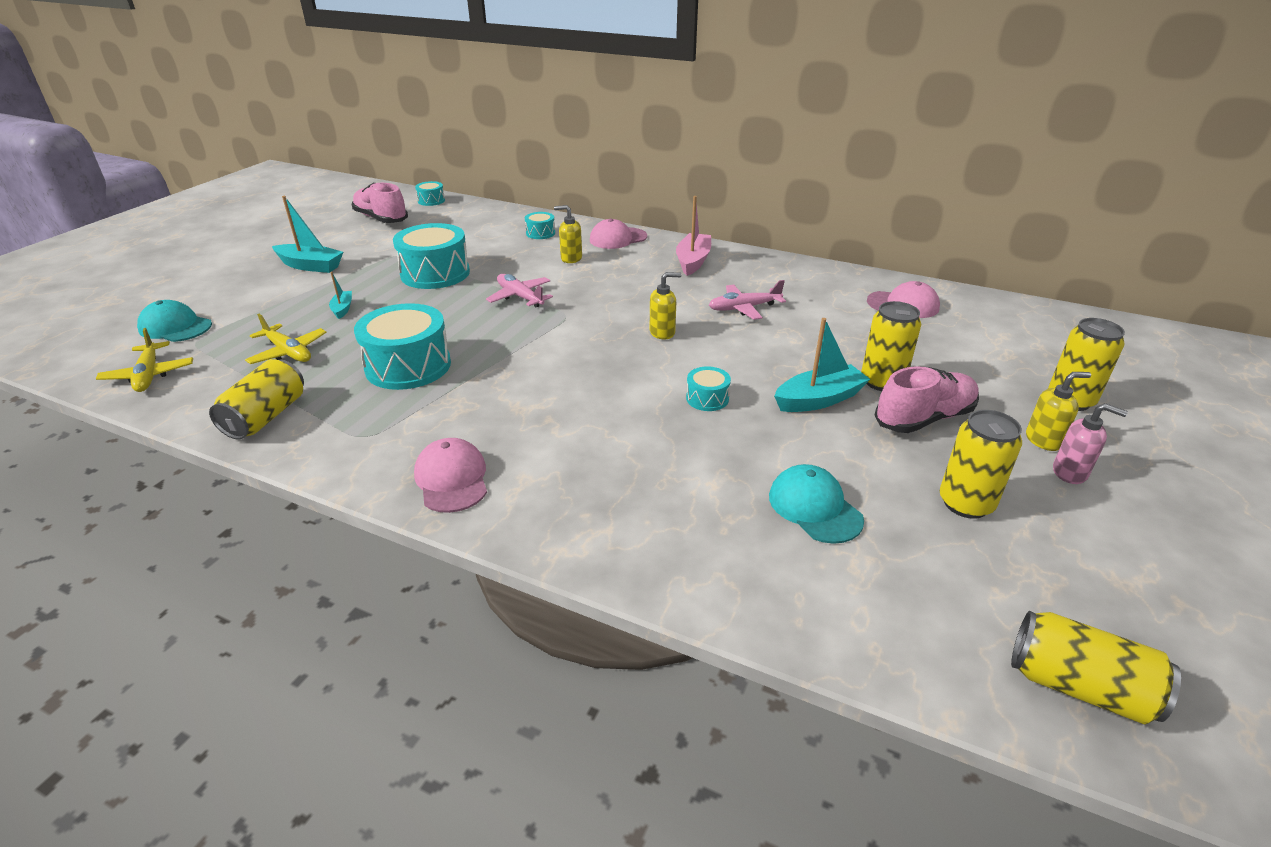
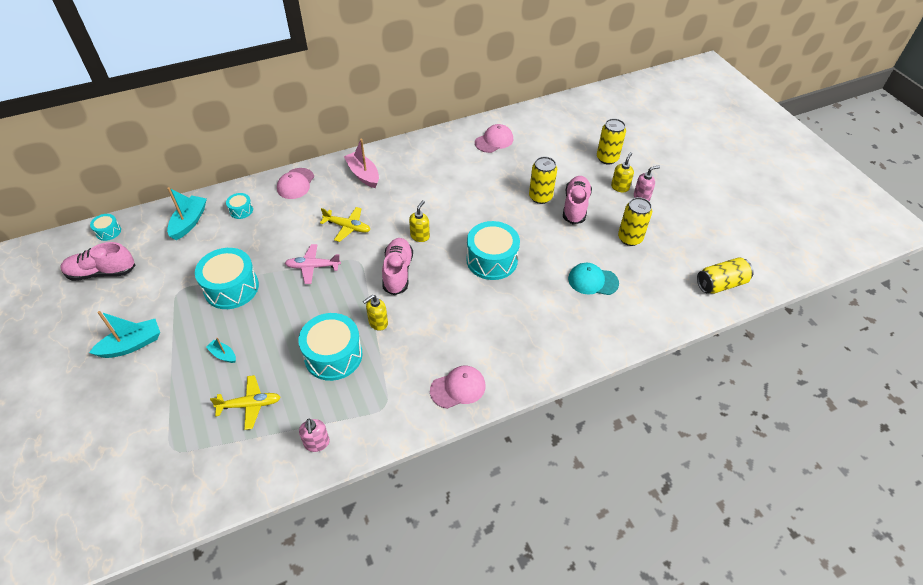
camera: 50 degrees left, 15 degrees up
yellow plane [96,328,193,392] -> yellow plane moved to [320,207,370,242]
turquoise cap [137,300,212,342] -> none
yellow can [209,359,304,439] -> pink soap dispenser [299,418,330,452]
pink cap [414,438,487,513] -> pink cap turned 135 degrees clockwise [430,366,486,409]
yellow soap dispenser [554,205,582,263] -> yellow soap dispenser moved to [363,295,388,331]
turquoise drum [686,366,731,411] -> turquoise drum [466,221,520,280], size x2.09
pink plane [709,280,786,320] -> none
turquoise boat [774,318,870,412] -> turquoise boat moved to [167,187,207,240]
none -> pink shoe [382,238,413,295]

